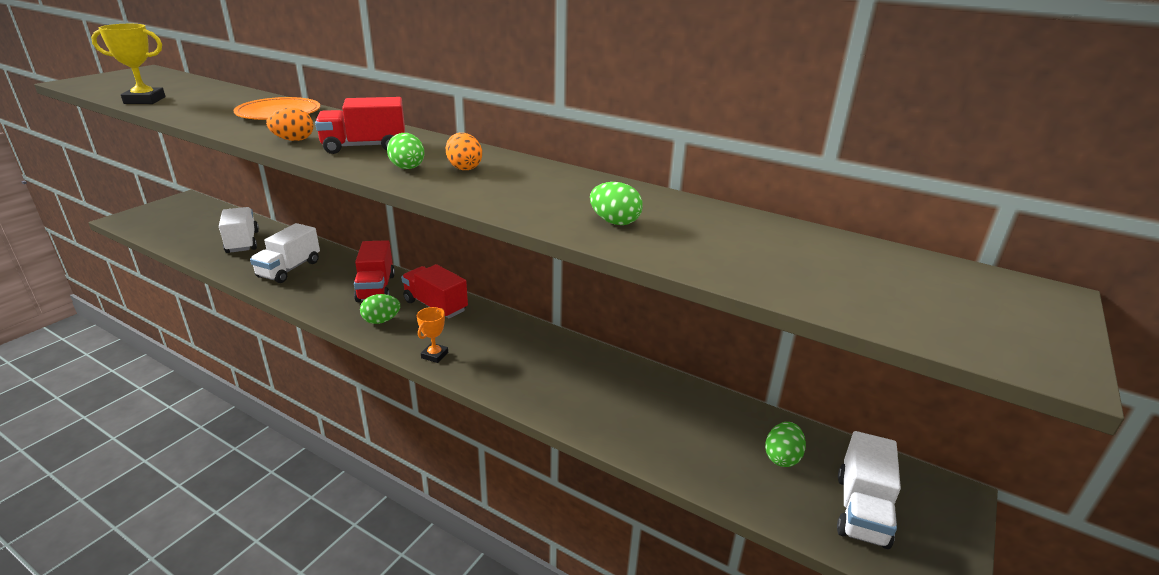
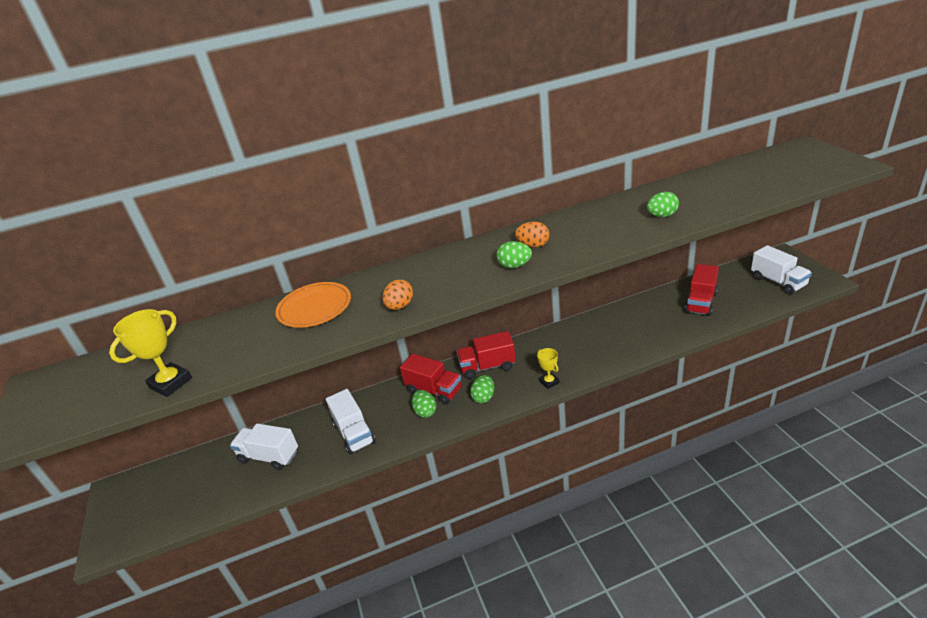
camera: 45 degrees left, 5 degrees up
red truck [315,97,405,154] -> red truck moved to [685,264,719,316]
orange trophy [417,307,448,363] -> yellow trophy [537,348,560,389]
green egg [765,422,806,467] -> green egg moved to [411,390,437,418]

